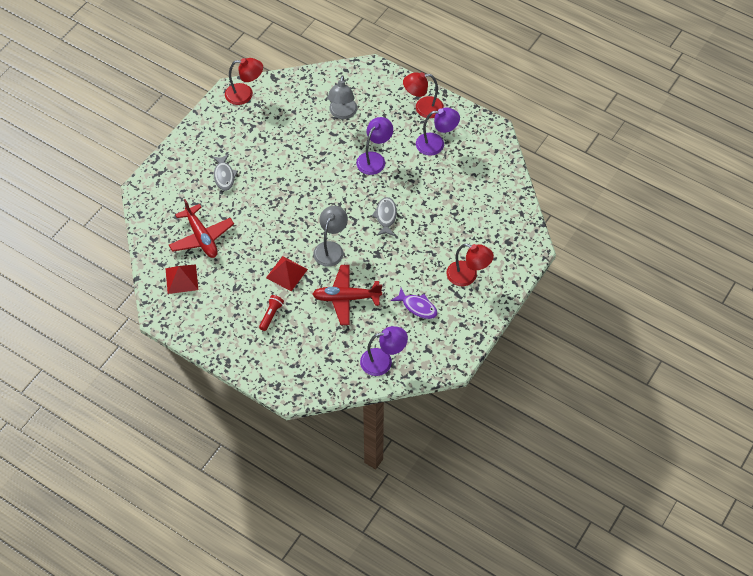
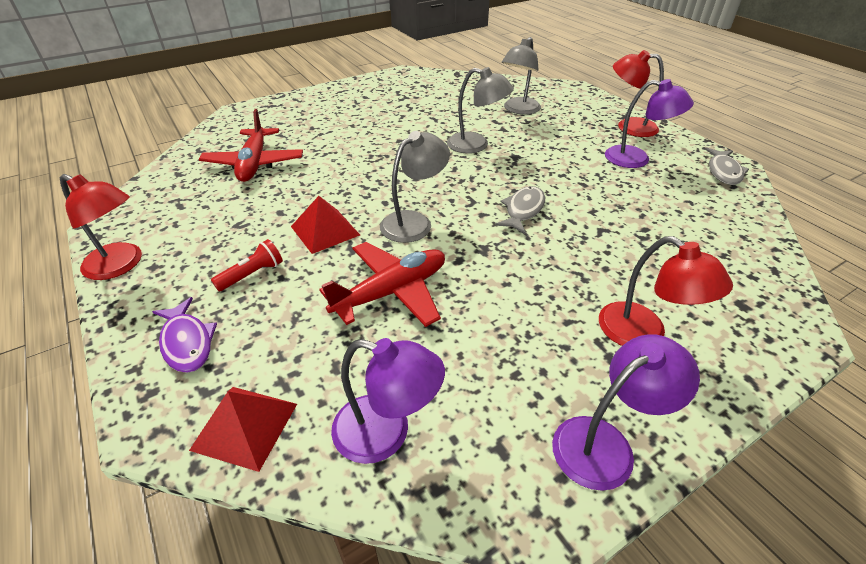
camera: 25 degrees right, 15 degrees down
red pyramid [165,264,198,294] -> red pyramid moved to [189,387,297,472]
grey fish [212,154,238,191] -> grey fish moved to [705,147,749,185]
red lamp [225,58,263,105] -> red lamp moved to [60,174,142,280]
red plane [312,265,382,325] -> red plane turned 120 degrees clockwise [319,242,445,327]
purple lamp [356,117,393,175] -> purple lamp moved to [552,334,700,491]
purple fish [391,288,437,319] -> purple fish moved to [152,297,217,373]
none -> grey lamp [447,67,514,153]

